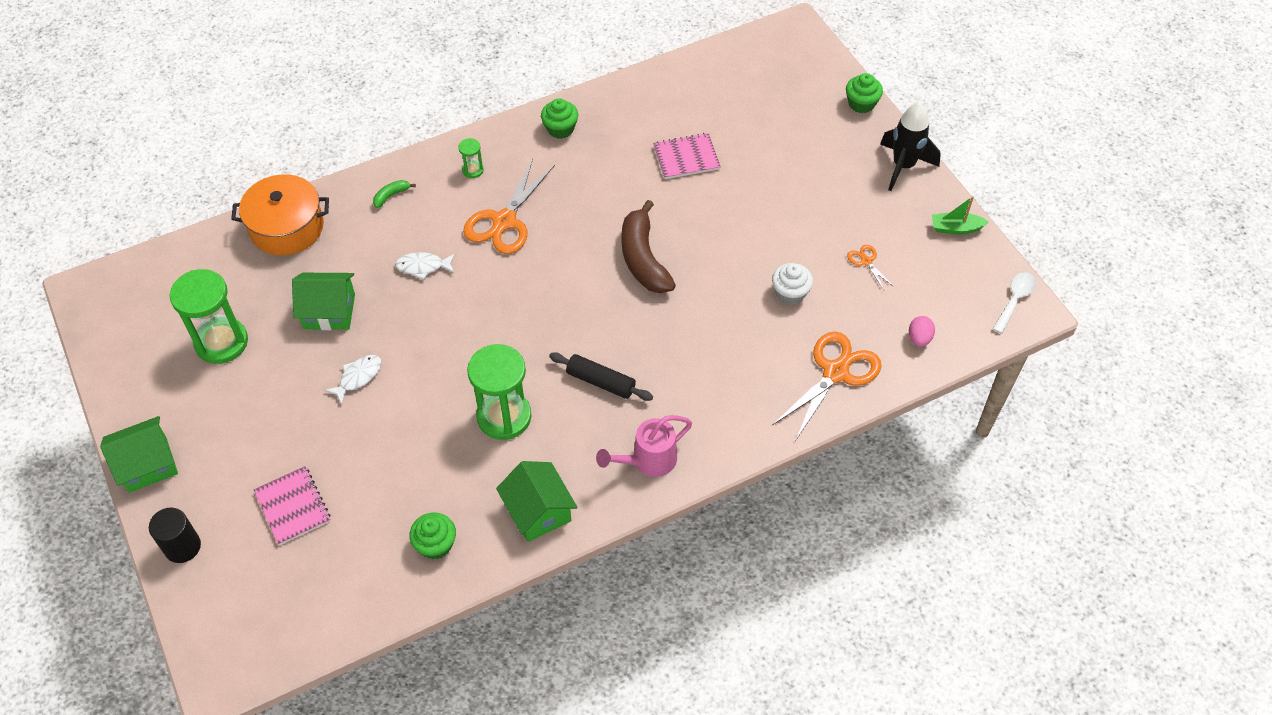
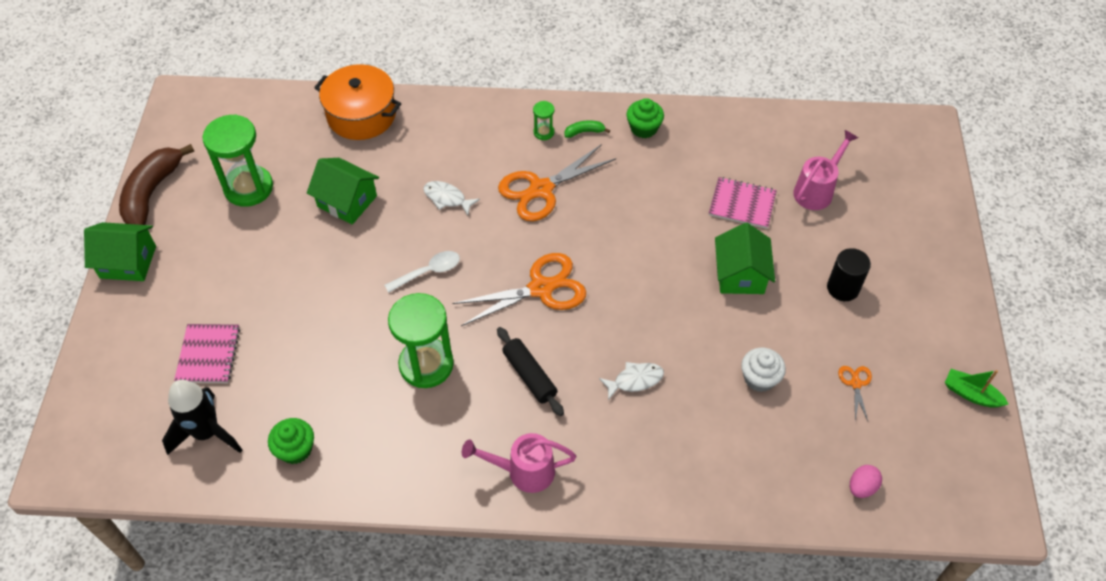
camera: 30 degrees right, 0 degrees up
black cylinder [149,507,201,563] -> black cylinder moved to [827,248,871,301]
white fish [324,355,381,404] -> white fish moved to [599,362,664,400]
green banana [373,180,416,208] -> green banana moved to [565,120,610,138]
green house [496,461,578,542] -> green house moved to [715,223,775,294]
brown banana [621,200,676,293] -> brown banana moved to [119,144,194,225]
orange scissors [772,331,882,441] -> orange scissors moved to [452,253,586,326]
green cupcake [846,73,883,113] -> none
black rocket [880,102,941,191] -> black rocket moved to [162,380,242,455]
white spoon [992,272,1036,334] -> white spoon moved to [385,251,460,293]
none -> pink watering can [793,130,858,210]

